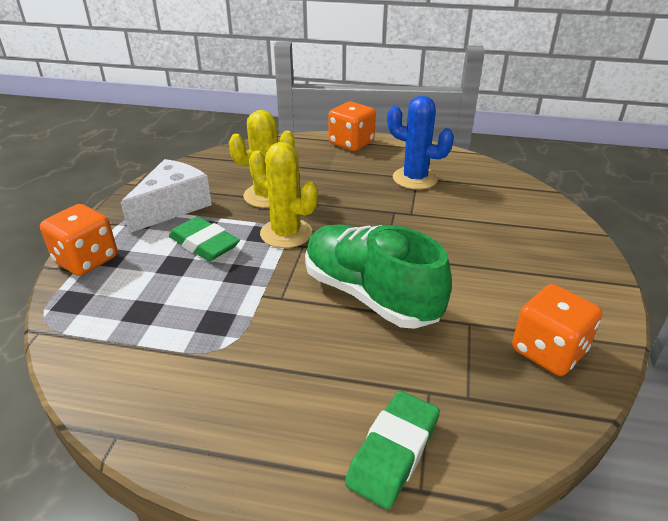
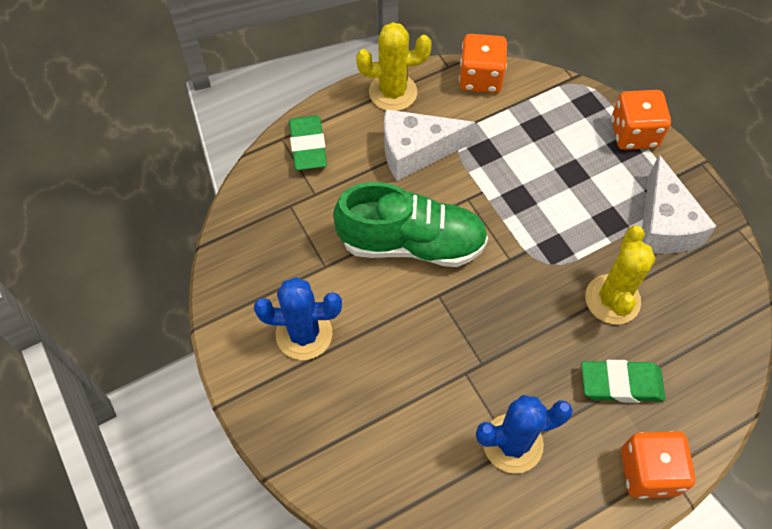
camera: 140 degrees right, 25 degrees up
green eraser [169,216,240,261] -> green eraser moved to [581,360,666,403]
yellow cactus [249,142,318,248] -> yellow cactus moved to [356,22,432,111]
orange dice [512,284,602,376] -> orange dice moved to [459,34,507,93]
none -> blue cactus [254,277,342,360]
none -> white cheese [384,109,475,181]

